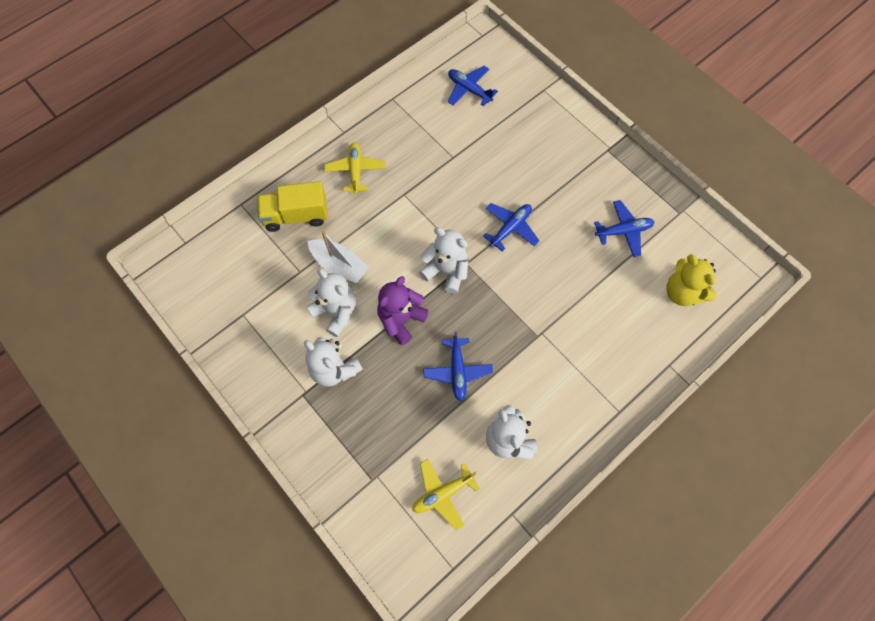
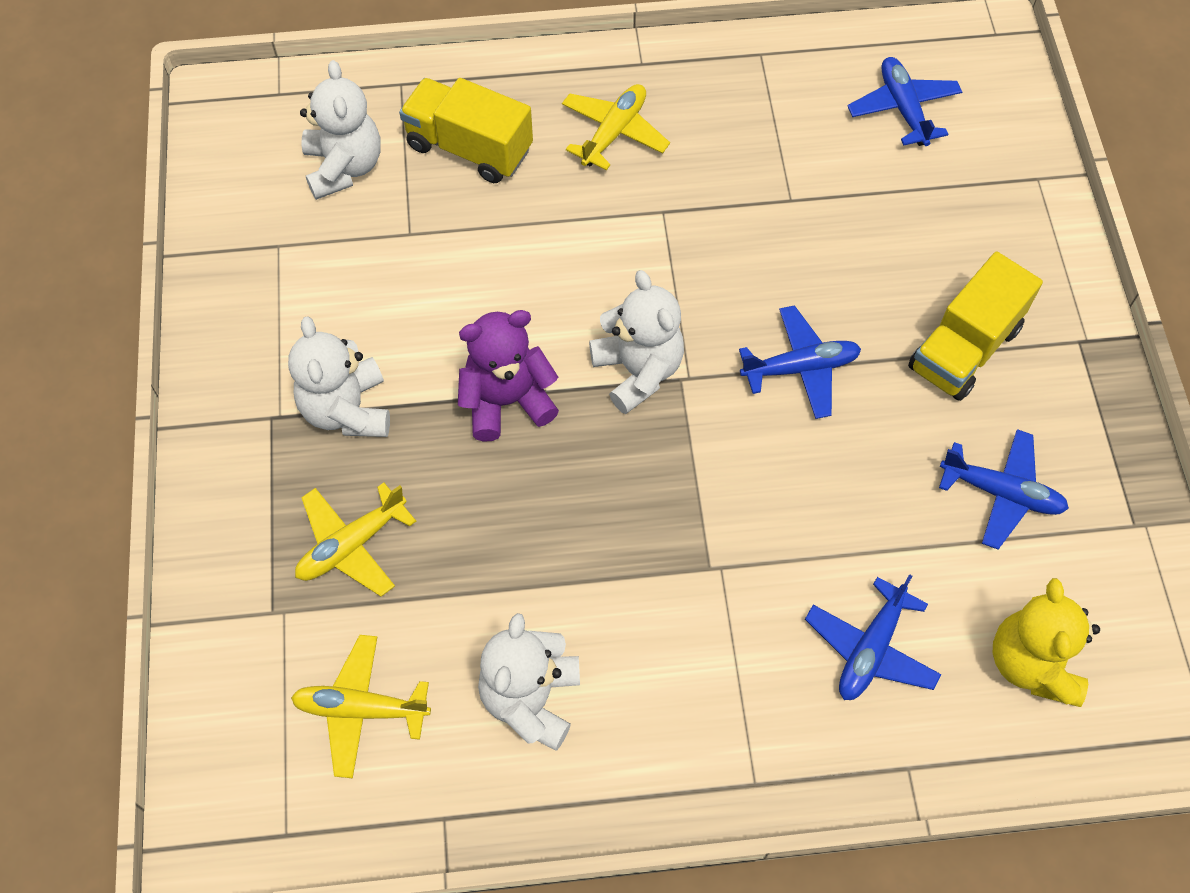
camera: 35 degrees right, 5 degrees down
white teddy bear [307,269,355,337] -> white teddy bear moved to [300,60,381,200]
white boat [308,231,369,283] -> none
blue plane [423,331,493,401] -> blue plane moved to [805,574,942,700]
none -> yellow plane [295,483,416,597]
none -> yellow truck [908,252,1043,401]

